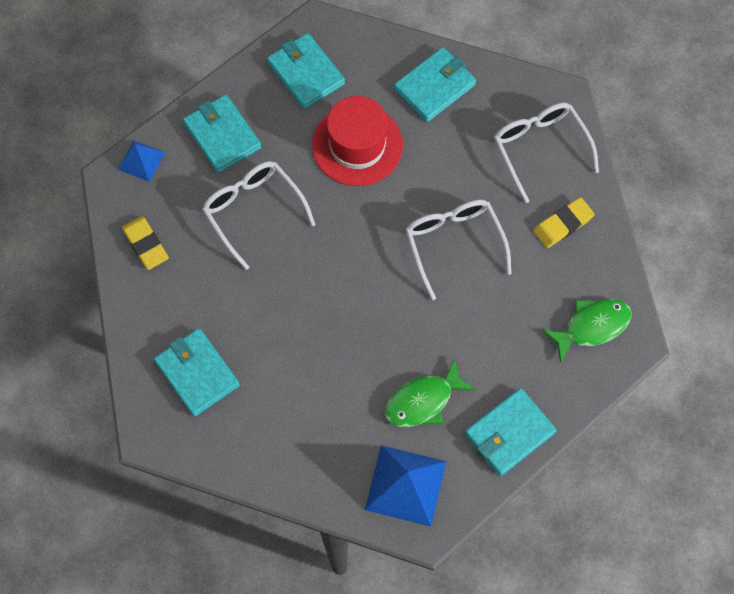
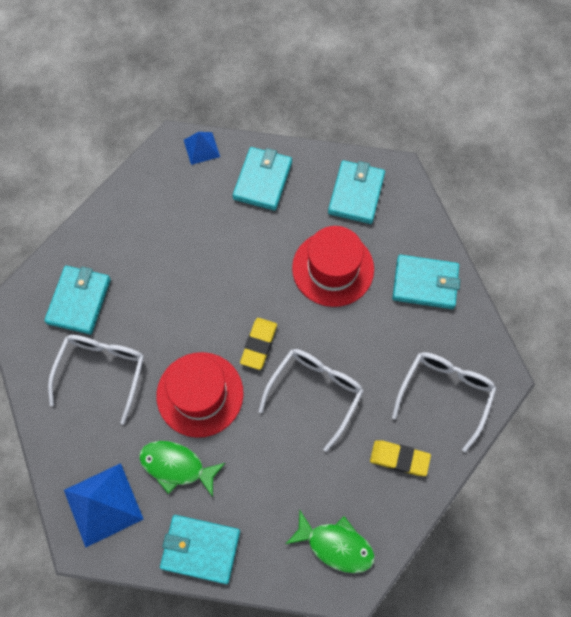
camera: 50 degrees right, 0 degrees up
yellow eraser [122,216,169,270] -> yellow eraser moved to [240,318,277,370]
white glasses [202,161,316,270] -> white glasses moved to [48,335,144,425]
none -> red hat [157,352,244,438]

